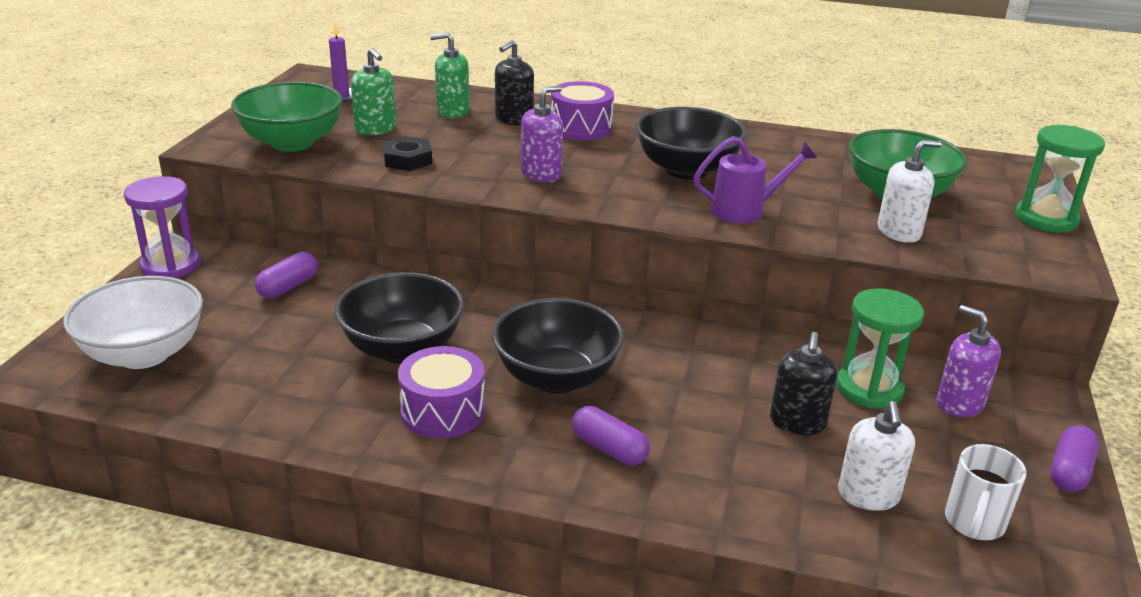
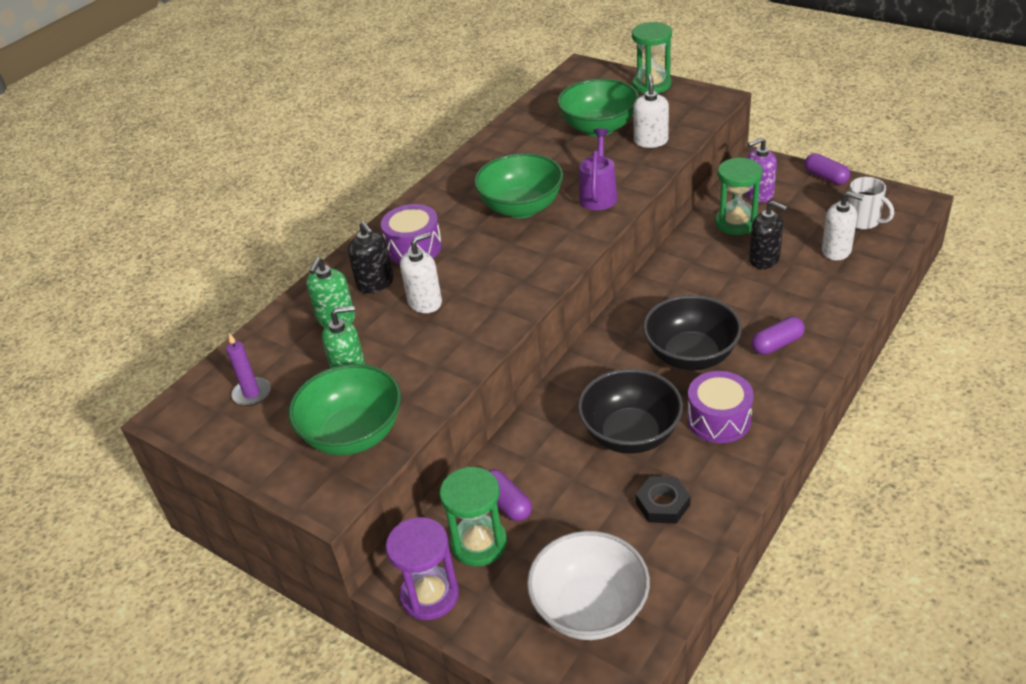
camera: 65 degrees left, 10 degrees up
black nut [383,136,432,171] -> black nut moved to [636,476,691,524]
purple soap dispenser [521,86,563,182] -> none
black bowl [635,107,747,180] -> green bowl [474,153,563,218]
none -> white soap dispenser [400,232,442,313]
none -> green hourglass [440,467,507,566]

